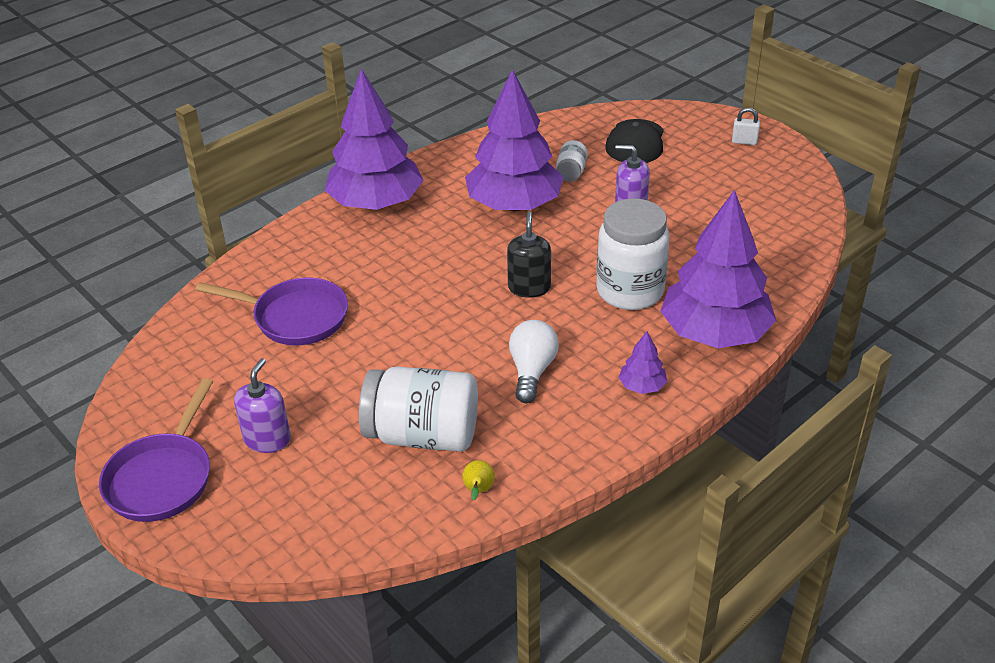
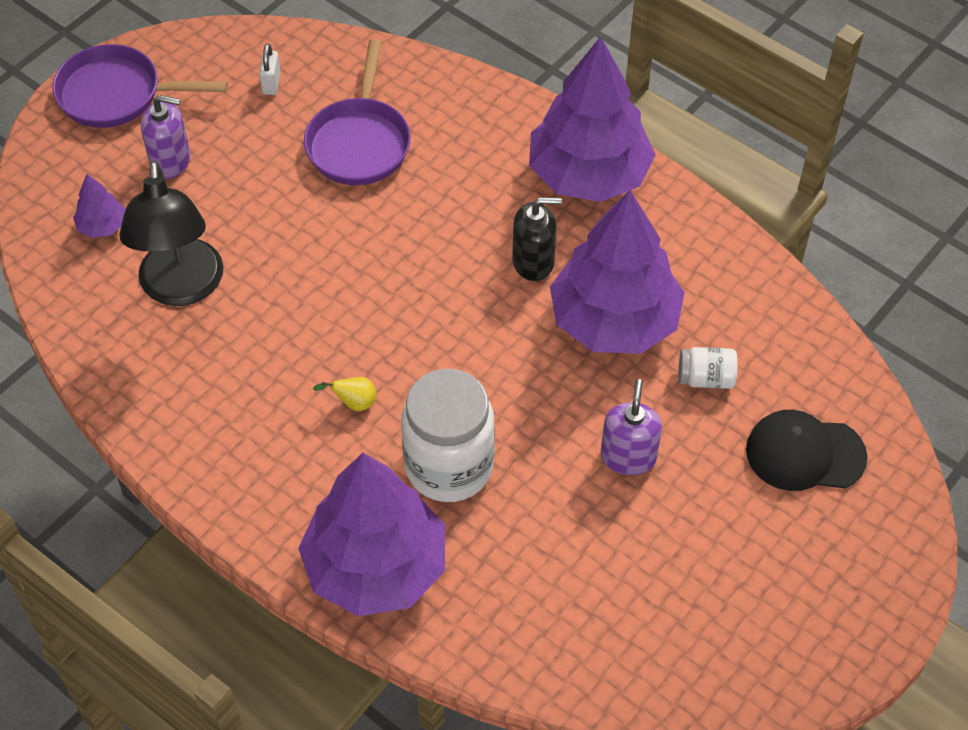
camera: 80 degrees right, 15 degrees up
white jar [359,366,478,452] -> black lamp [119,161,224,306]
yellow pear [462,460,495,500] -> yellow pear moved to [313,377,377,411]
black soap dispenser [507,211,551,298] -> black soap dispenser moved to [512,197,562,281]
white light bulb [509,320,559,403] -> none
purple tree [619,331,667,394] -> purple tree moved to [73,174,126,238]
white padlock [732,108,760,145] -> white padlock moved to [259,43,281,95]

